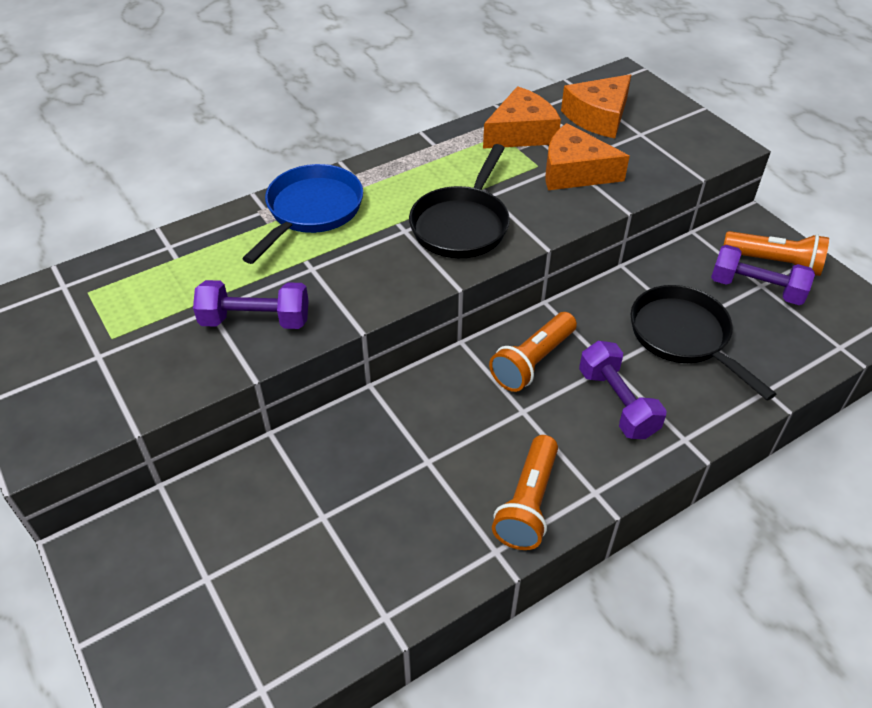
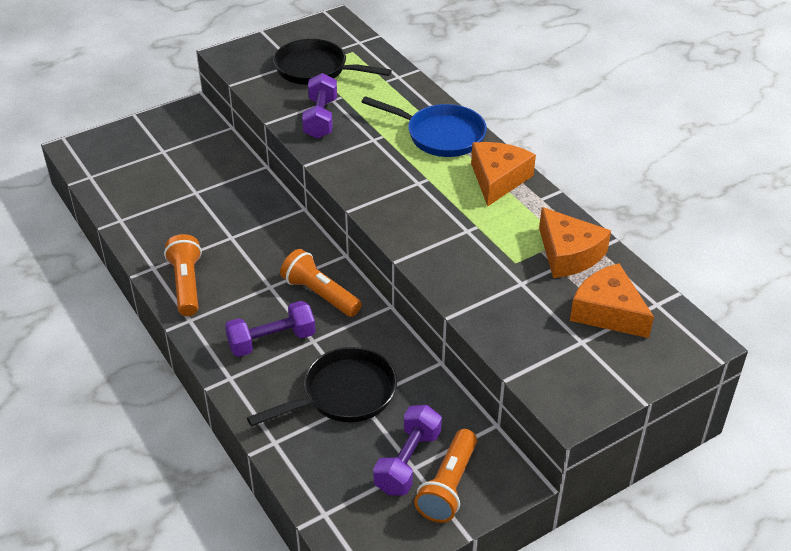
camera: 90 degrees right, 5 degrees down
black pan [409,144,510,258] -> black pan moved to [273,39,392,85]
orange flashlight [492,435,558,550] -> orange flashlight turned 60 degrees clockwise [164,234,202,316]
orange cheese [545,123,630,190] -> orange cheese moved to [471,142,536,206]

